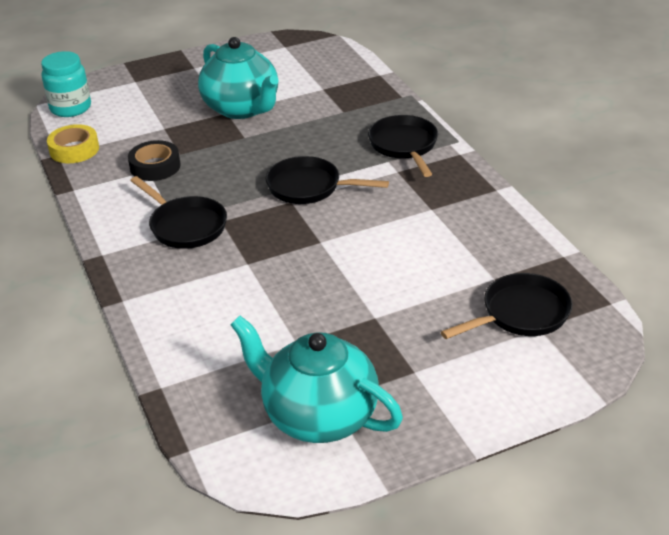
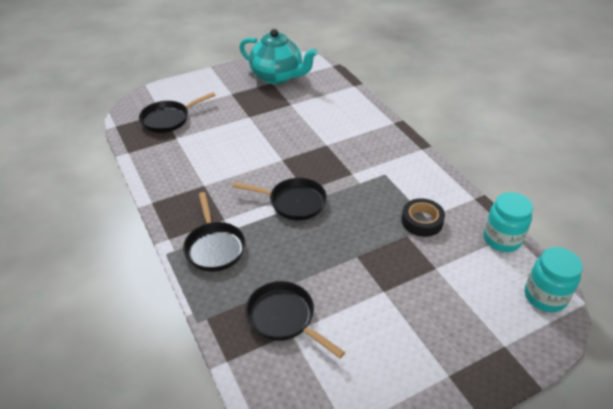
camera: 175 degrees right, 5 degrees up
yellow tape [47,124,99,163] -> turquoise jar [483,192,533,252]
black pan [130,176,227,249] -> black pan moved to [245,281,345,358]
turquoise teapot [198,37,279,119] -> none

